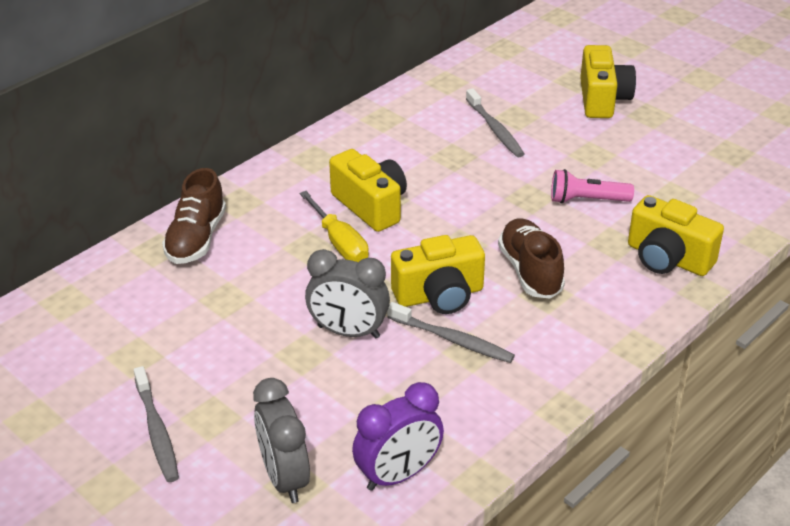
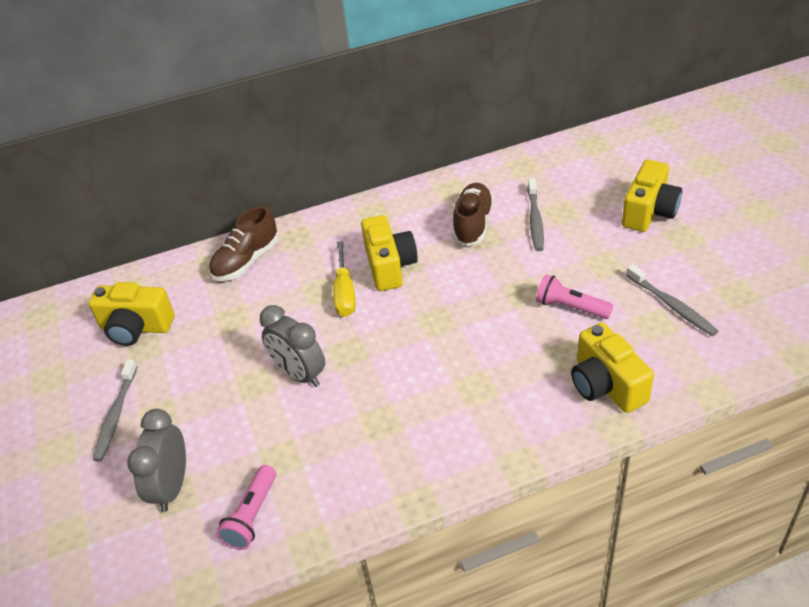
camera: 30 degrees right, 5 degrees up
purple clock [352,382,444,491] -> pink flashlight [216,465,276,550]
grey toothbrush [387,302,515,363] -> grey toothbrush moved to [626,264,718,336]
yellow camera [391,235,485,314] -> yellow camera moved to [89,282,175,346]
brown shoe [498,218,565,299] -> brown shoe moved to [453,183,494,246]

